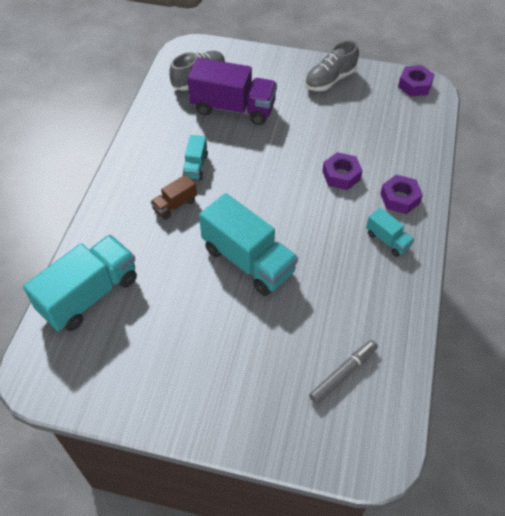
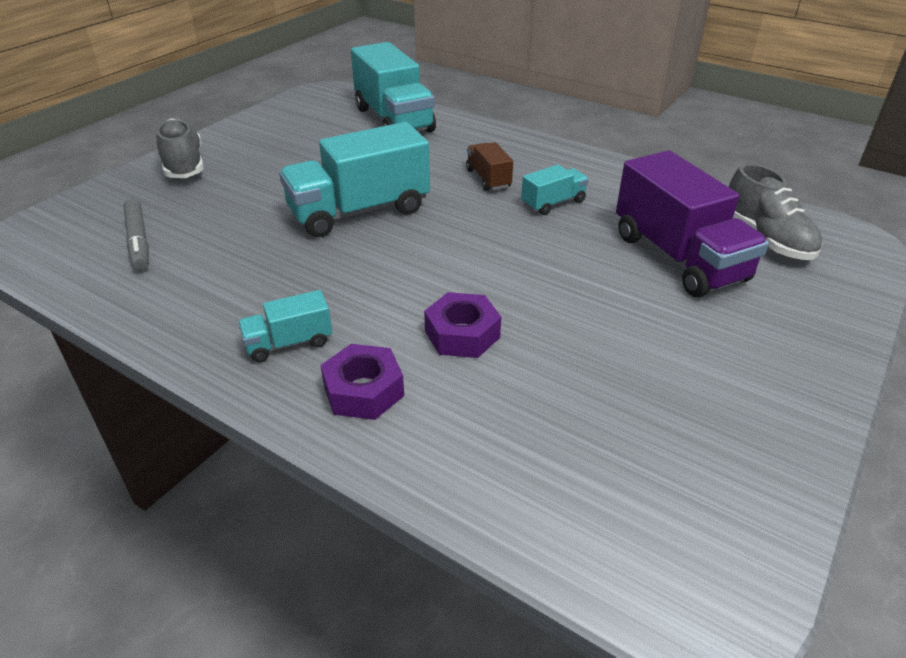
camera: 110 degrees right, 15 degrees down
turquoise truck [183,135,208,180] -> turquoise truck turned 120 degrees clockwise [521,165,589,215]
purple truck [187,58,277,125] -> purple truck turned 60 degrees counterclockwise [616,150,769,297]
grey shoe [305,40,359,91] -> grey shoe moved to [156,118,204,178]
purple nut [398,65,435,97] -> none

